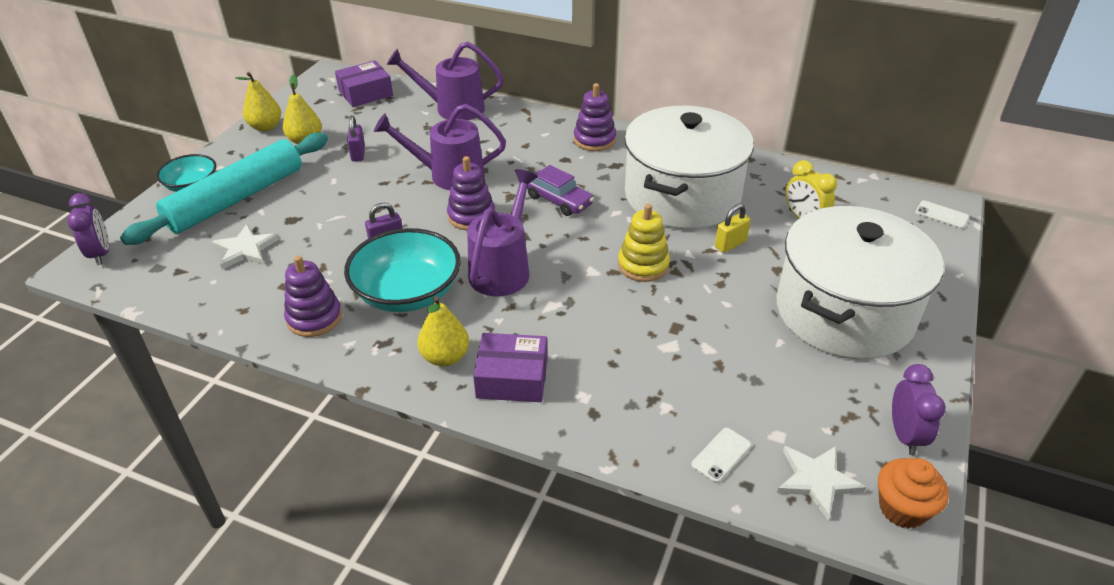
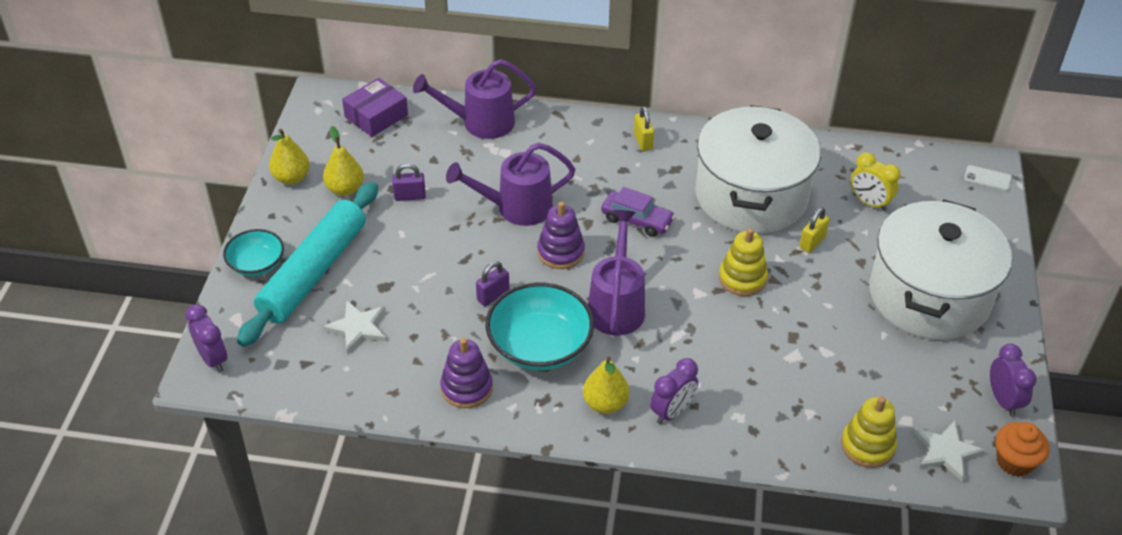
camera: 15 degrees left, 5 degrees up
purple padlock [347,115,365,161] -> purple padlock turned 75 degrees counterclockwise [392,163,426,201]
purple box [473,333,548,402] -> purple clock [650,358,698,424]
purple stacking toy [574,83,616,151] -> yellow padlock [634,106,654,151]
white phone [691,428,752,483] -> yellow stacking toy [841,396,897,468]

